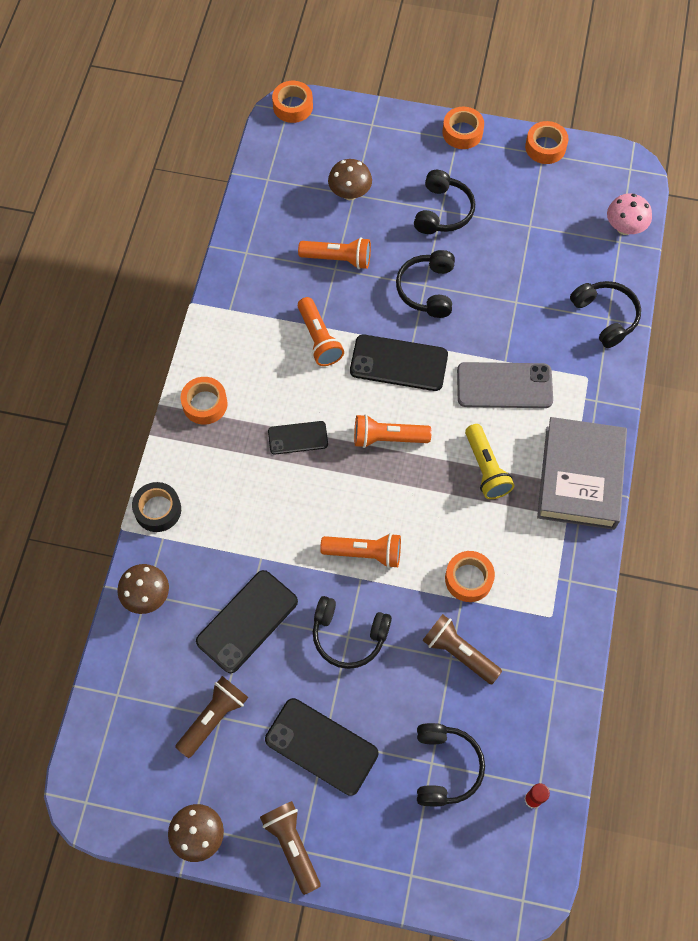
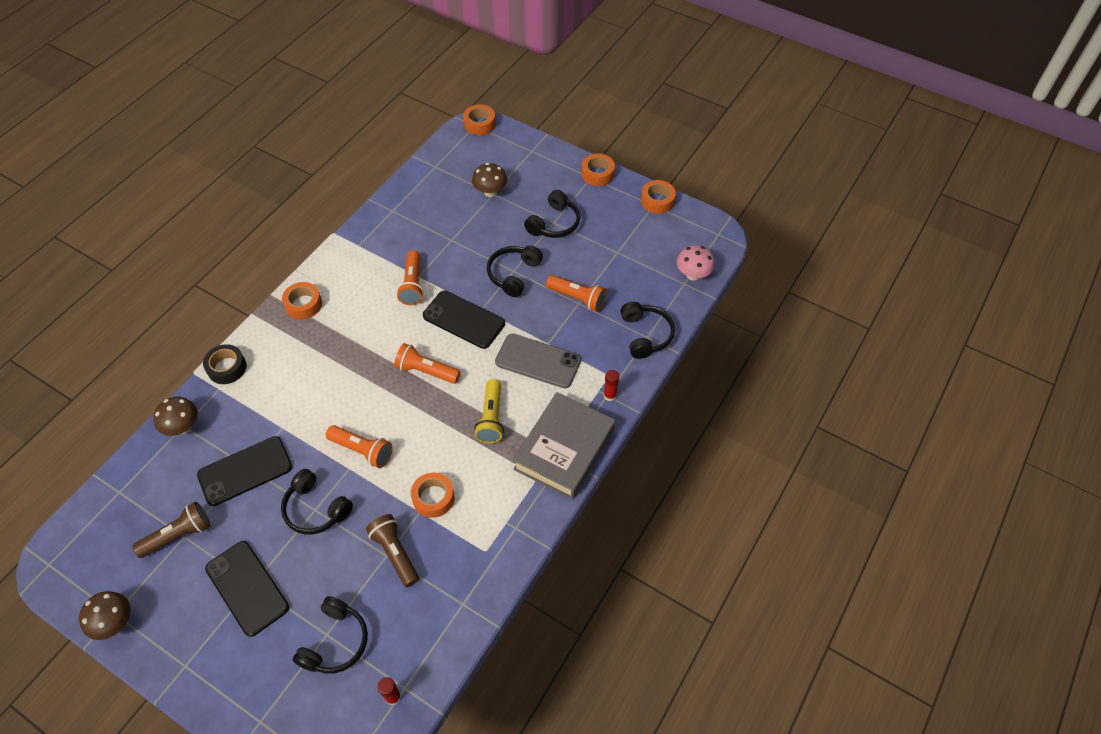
camera: 20 degrees right, 10 degrees down
brown flashlight [260,801,321,895] -> none
black phone [268,421,328,455] -> none
orange flashlight [298,237,371,269] -> orange flashlight moved to [546,275,607,312]
none -> red glue stick [604,370,619,402]

